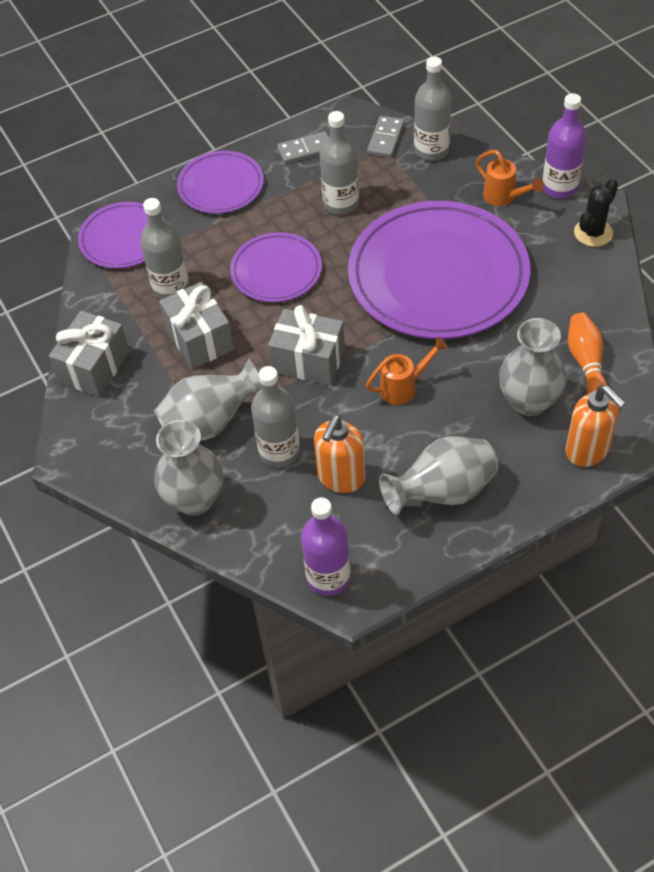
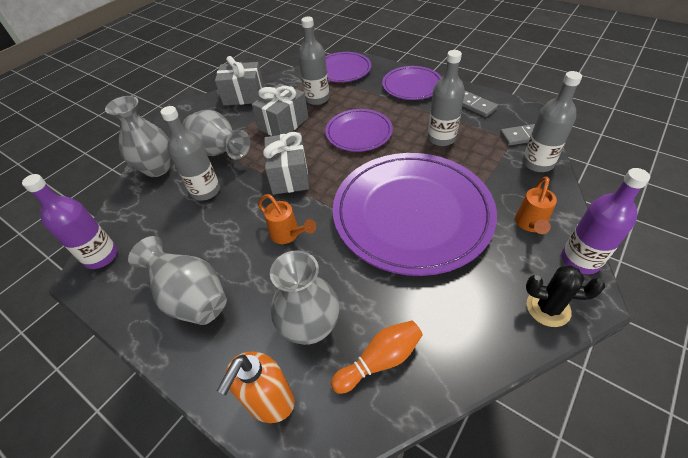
camera: 65 degrees right, 5 degrees down
orange soap dispenser [314,415,365,493] -> none

